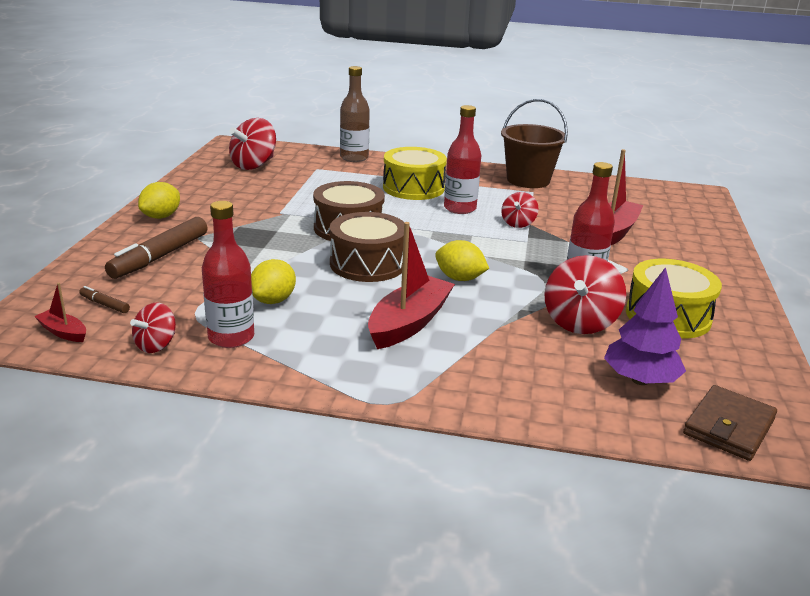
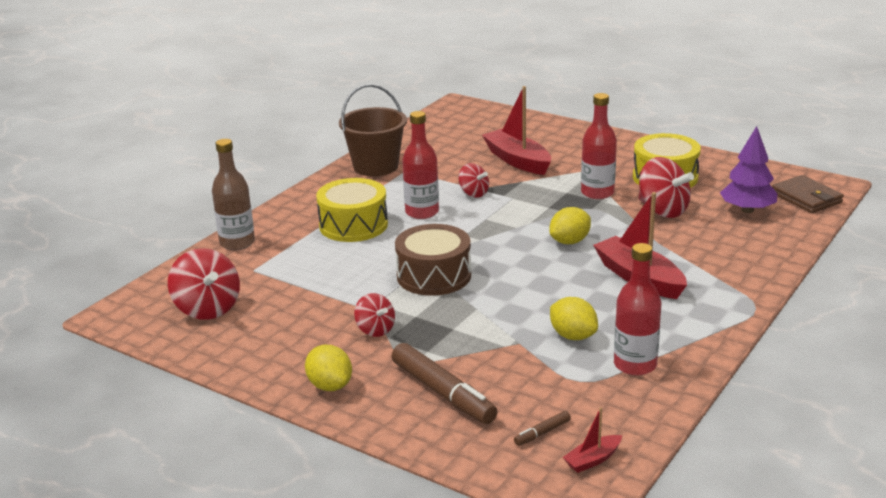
camera: 65 degrees left, 0 degrees up
red spinning top [130,303,176,353] -> red spinning top moved to [354,293,395,337]
brown drum [330,212,404,282] -> none

